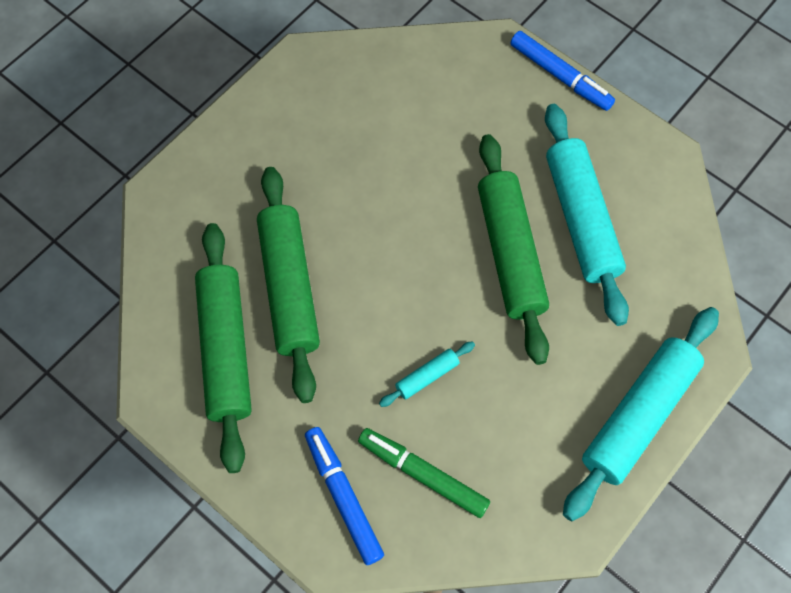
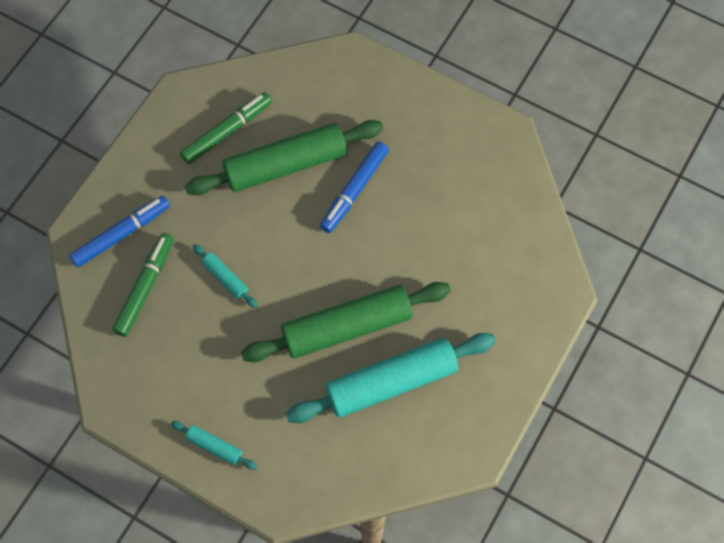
camera: 80 degrees right, 0 degrees up
green rolling pin [195,223,252,473] -> green marker [180,92,272,164]
blue marker [510,31,615,111] -> blue marker moved to [320,142,389,233]
turquoise rolling pin [563,307,719,521] -> turquoise rolling pin [171,421,257,470], size x0.43

